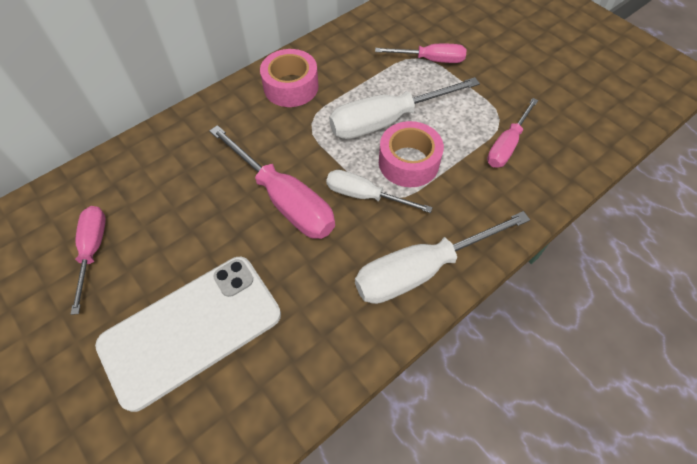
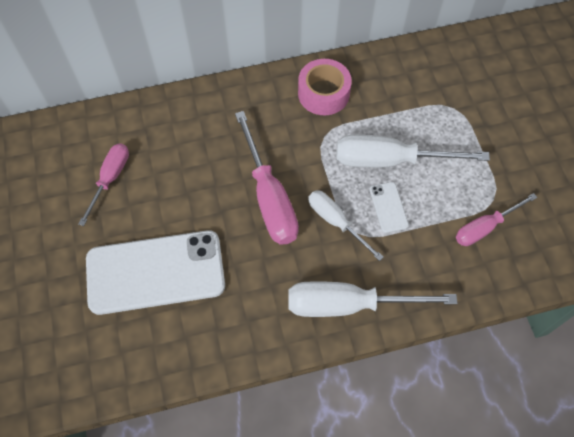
camera: 25 degrees right, 5 degrees up
pink screwdriver [375,44,466,63] -> none
pink tape [379,121,444,187] -> white phone [370,182,409,233]

